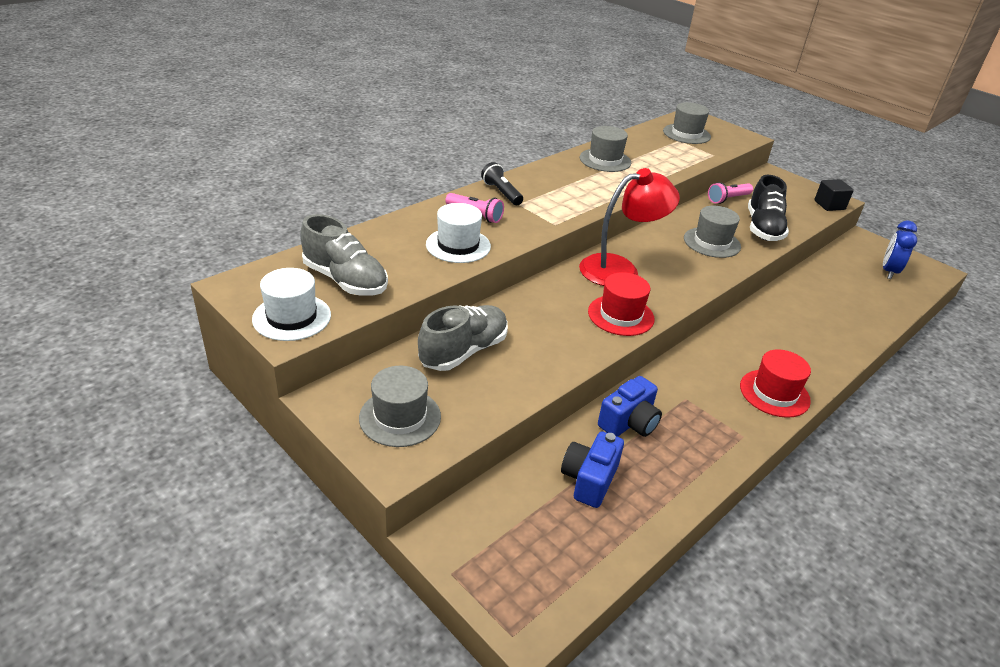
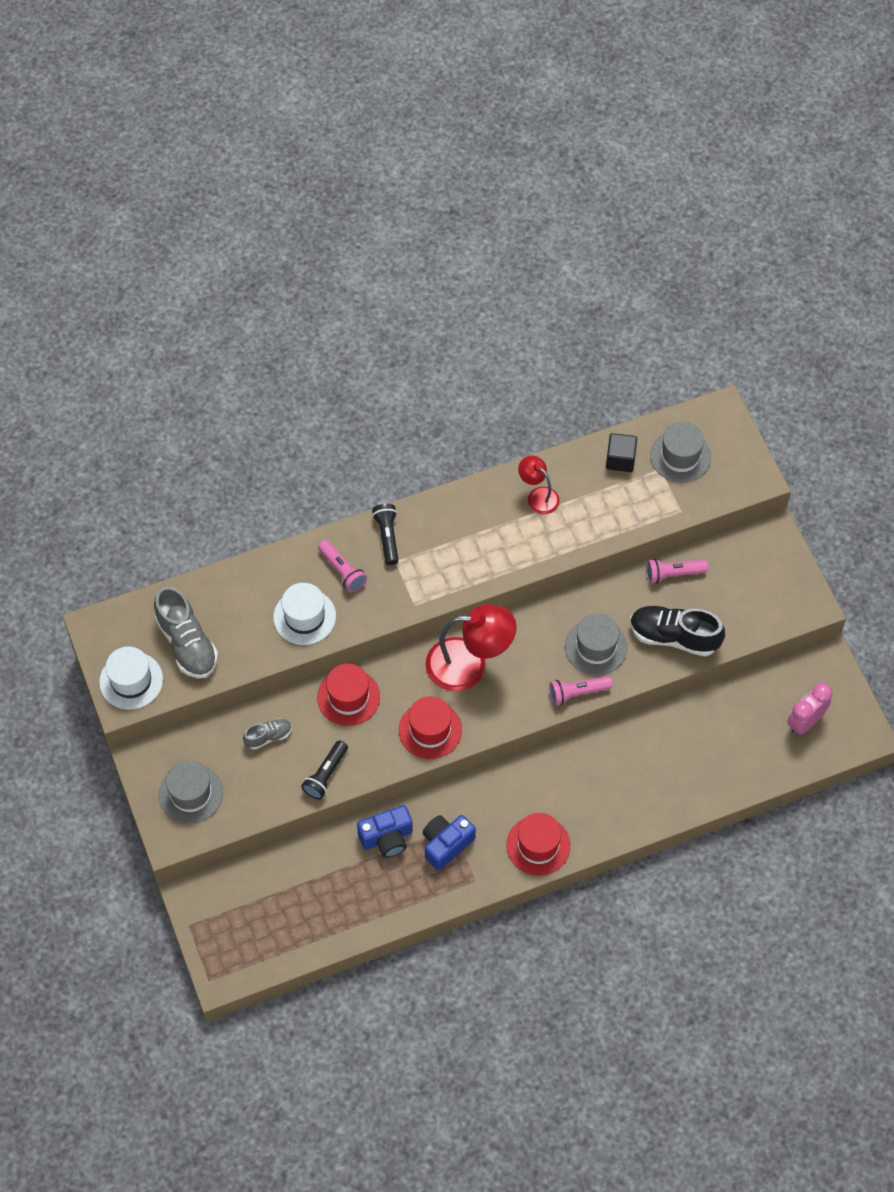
camera: 25 degrees right, 25 degrees up
grey shoe [418,305,508,371] -> grey shoe [243,719,292,750], size x0.52
blue camera [561,431,624,508] -> blue camera moved to [423,815,476,871]
grey hat [580,126,631,172] -> red lamp [518,455,560,514]
black shoe [748,175,789,241] -> black shoe turned 75 degrees clockwise [630,605,725,657]
black cube [814,179,854,211] -> black cube moved to [606,433,637,472]
blue clock [883,220,917,279] -> pink clock [787,683,832,735]
none -> black flashlight [301,740,348,800]
none -> red hat [317,664,380,726]
none -> pink flashlight [549,676,612,705]

